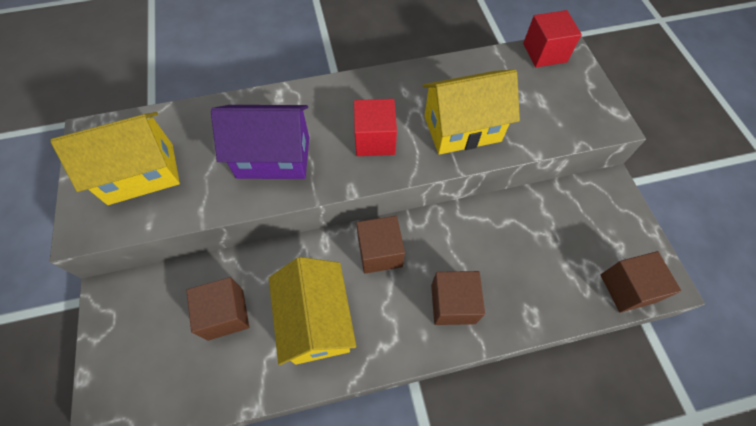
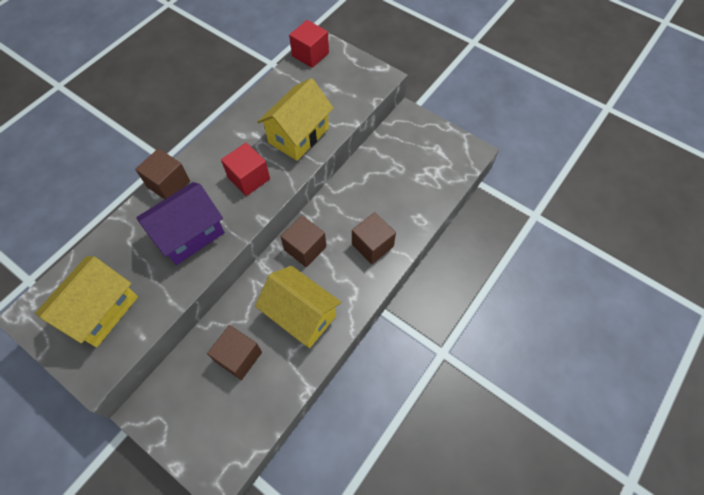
camera: 40 degrees left, 0 degrees up
brown cube [600,251,681,313] -> brown cube moved to [135,148,190,199]

